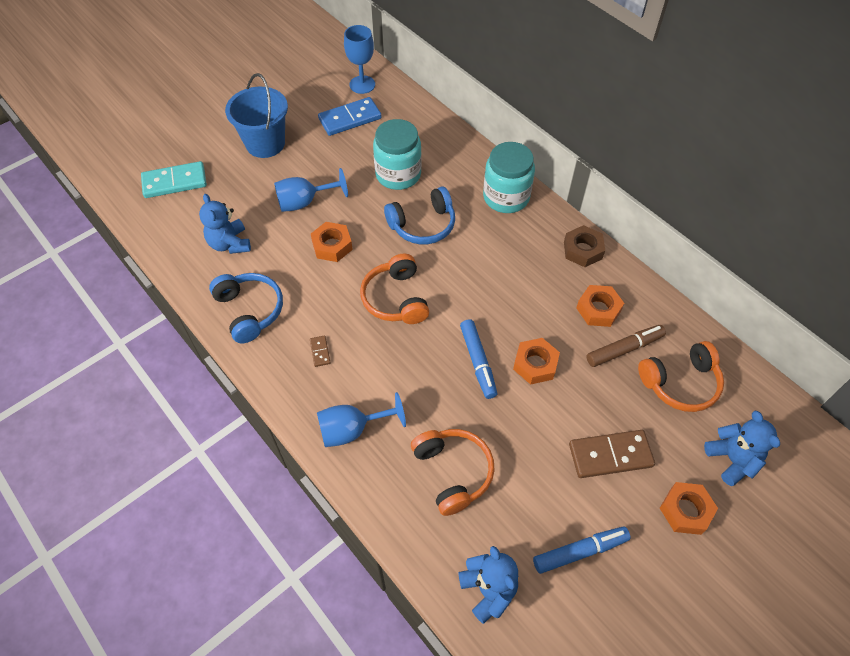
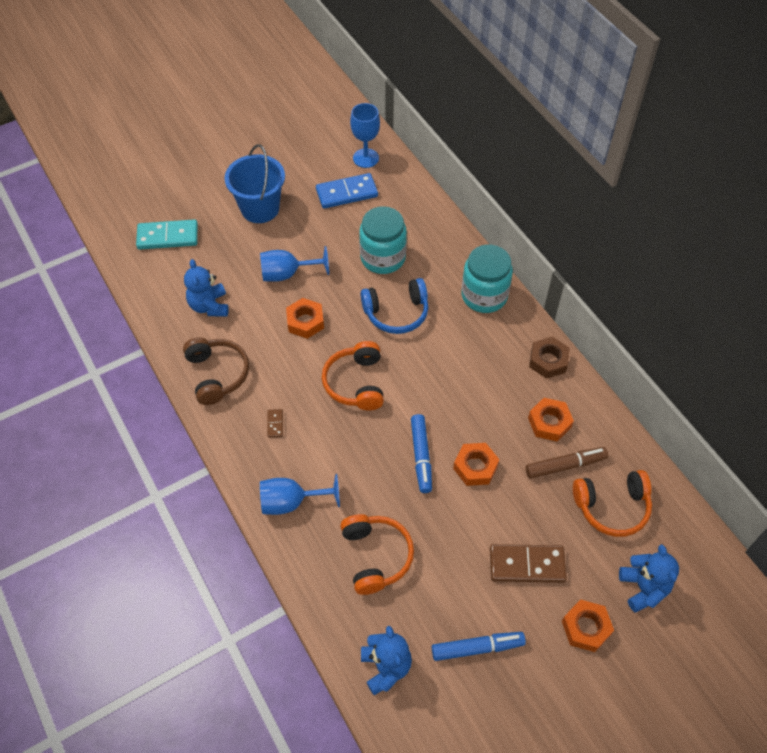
camera: 10 degrees right, 0 degrees up
blue headphones [209,273,283,343] -> brown headphones [183,337,249,405]

